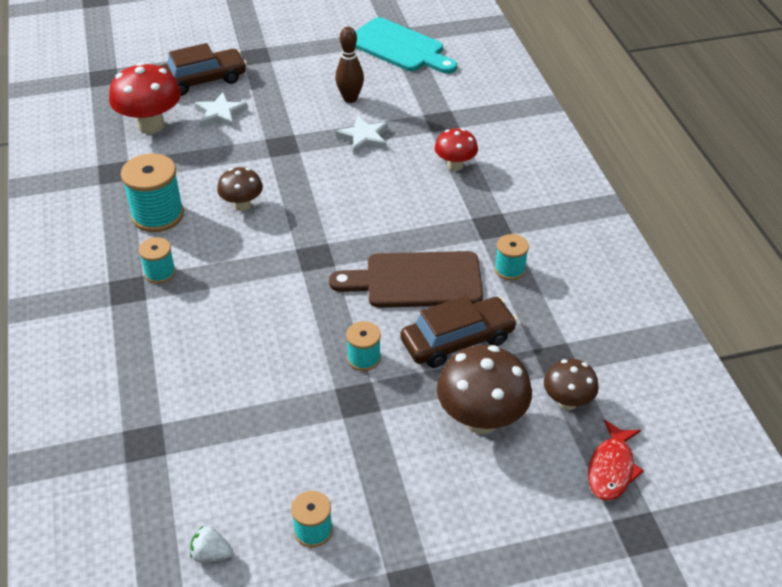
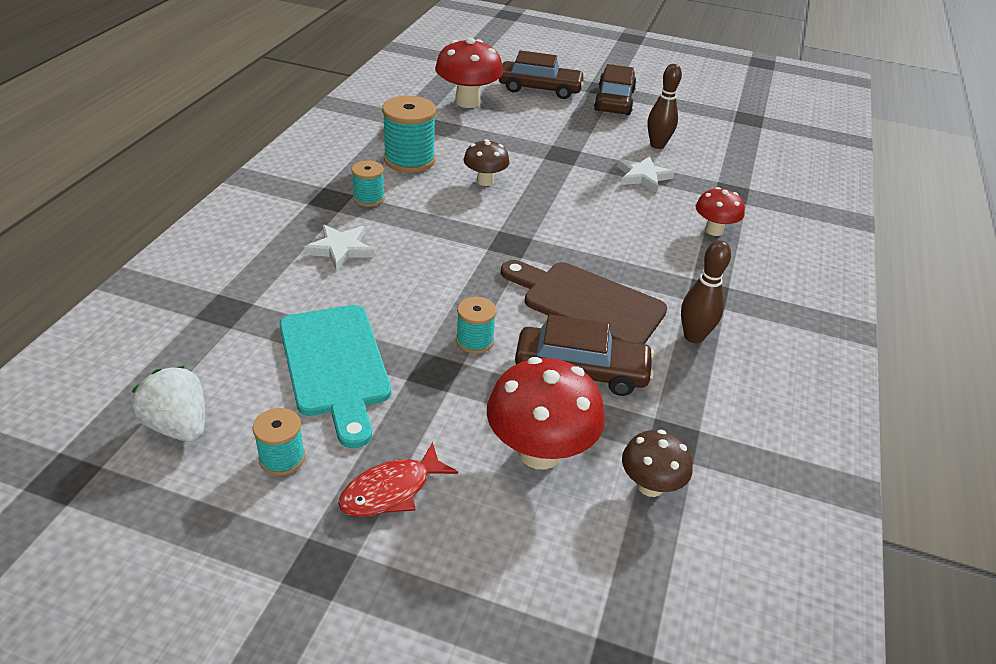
camera: 30 degrees right, 5 degrees down
white strawberry [190,526,233,563] -> white strawberry [131,366,205,442], size x1.70
white star [195,92,248,128] -> white star moved to [304,225,374,271]
turquoise cutting board [355,17,457,74] -> turquoise cutting board moved to [280,305,391,448]
brown mushroom [437,345,532,434] -> red mushroom [487,357,605,469]
turquoise spool [495,234,529,280] -> brown bowling pin [681,240,731,344]
red fish [588,420,644,501] -> red fish moved to [338,442,458,517]
none -> brown car [594,64,637,115]

